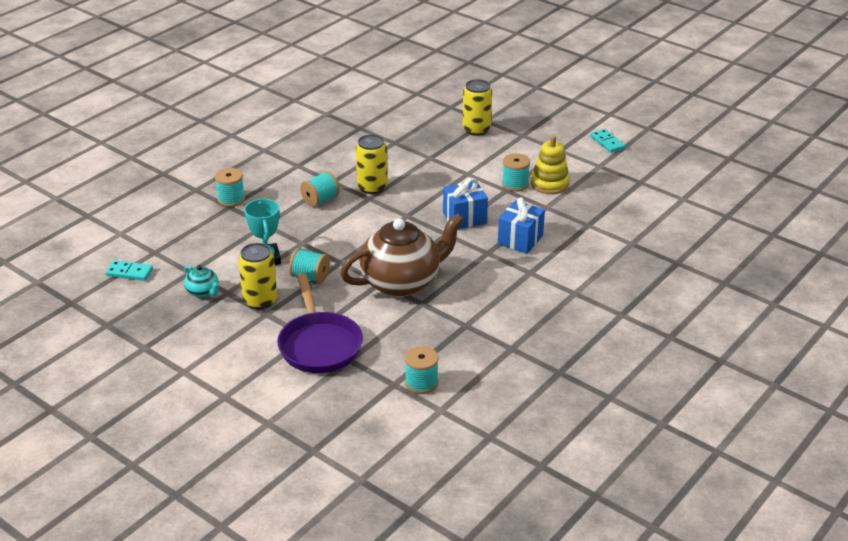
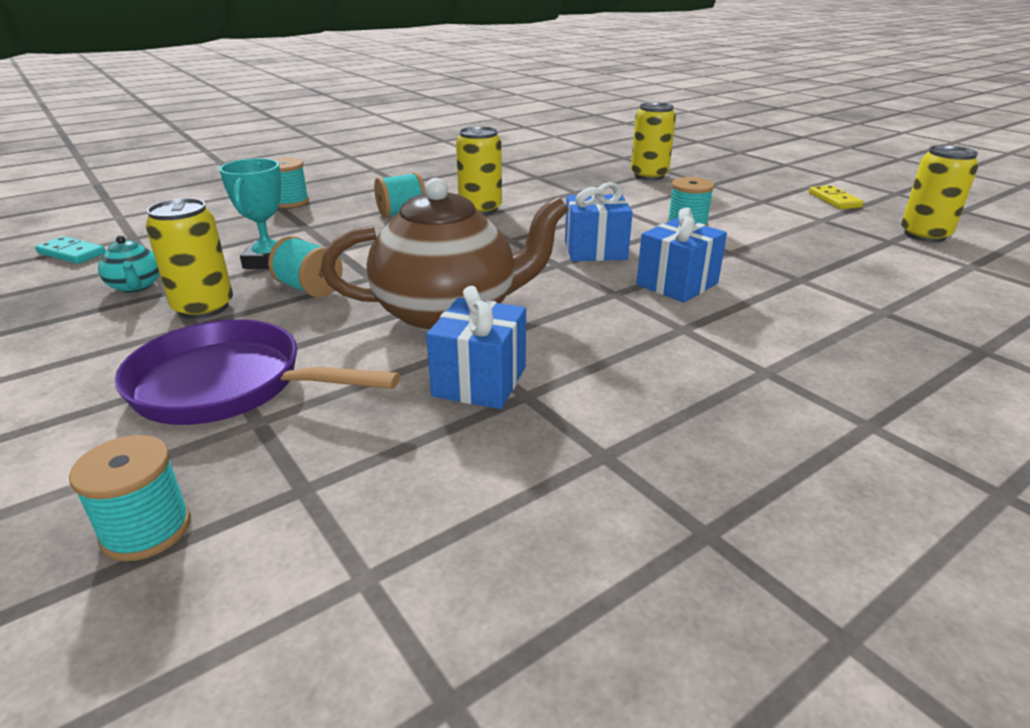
camera: 15 degrees right, 5 degrees down
purple pan [277,273,363,373] -> purple pan turned 105 degrees clockwise [115,320,400,425]
turquoise spool [405,346,438,394] -> turquoise spool moved to [69,435,191,561]
yellow stacking toy [531,135,570,194] -> none
turquoise domino [590,129,625,153] -> yellow domino [809,185,864,209]
none -> blue gift [426,286,526,409]
none -> yellow can [901,145,978,242]

